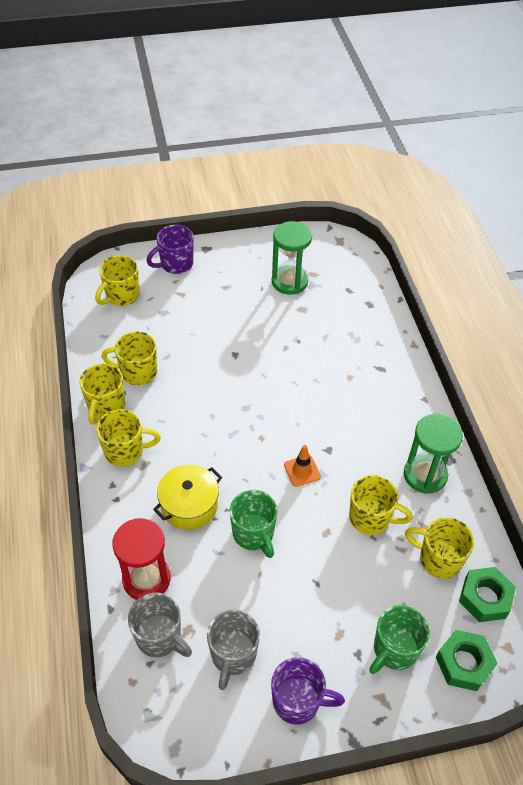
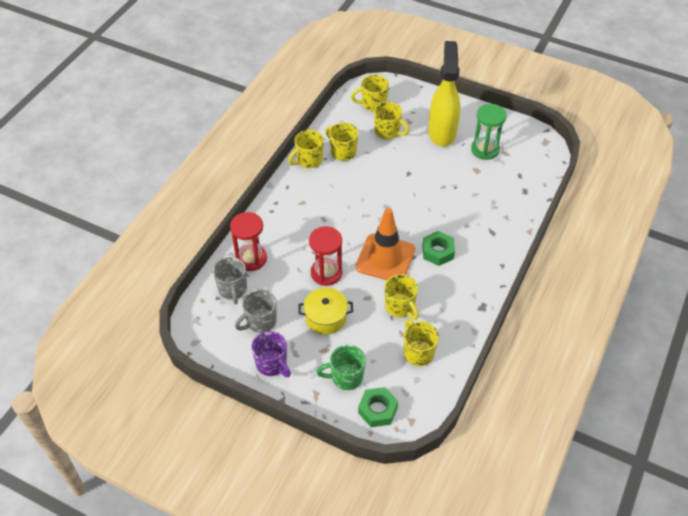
camera: 40 degrees right, 0 degrees up
yellow mug [96,409,161,467] -> yellow mug moved to [374,102,409,139]
purple mug [146,225,194,274] -> none
yellow pot [153,465,222,530] -> yellow pot moved to [298,288,353,335]
green mug [229,490,278,558] -> red hourglass [309,226,342,286]
orange traffic cone [284,445,321,487] -> orange traffic cone [355,208,415,280], size x2.32
green hourglass [404,414,463,494] -> none
green nut [459,567,516,622] -> green nut moved to [422,231,455,266]
none -> yellow spray bottle [428,41,460,147]

